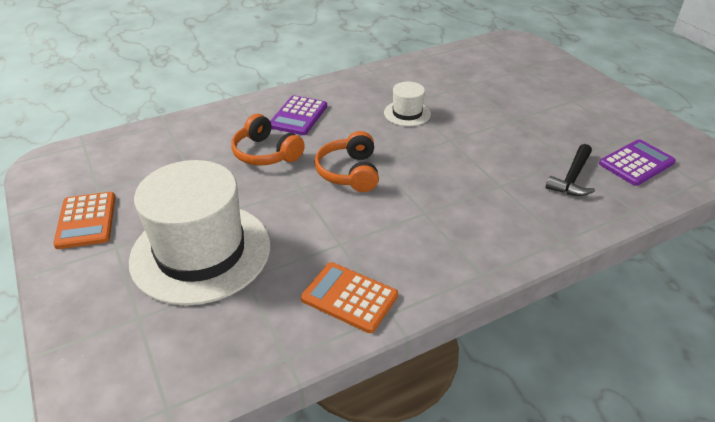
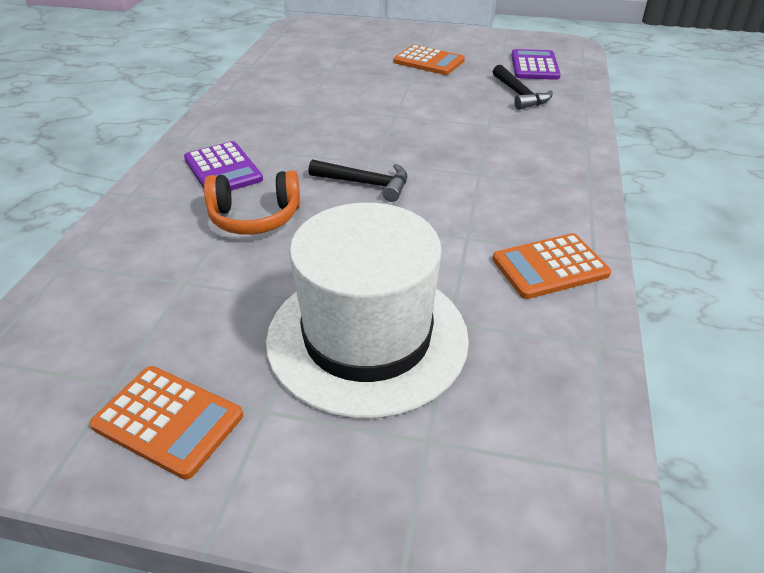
camera: 50 degrees left, 0 degrees up
orange headphones [314,131,379,192] -> black hammer [308,159,407,202]
white hat [384,82,431,126] -> none
none -> orange calculator [393,45,465,75]

